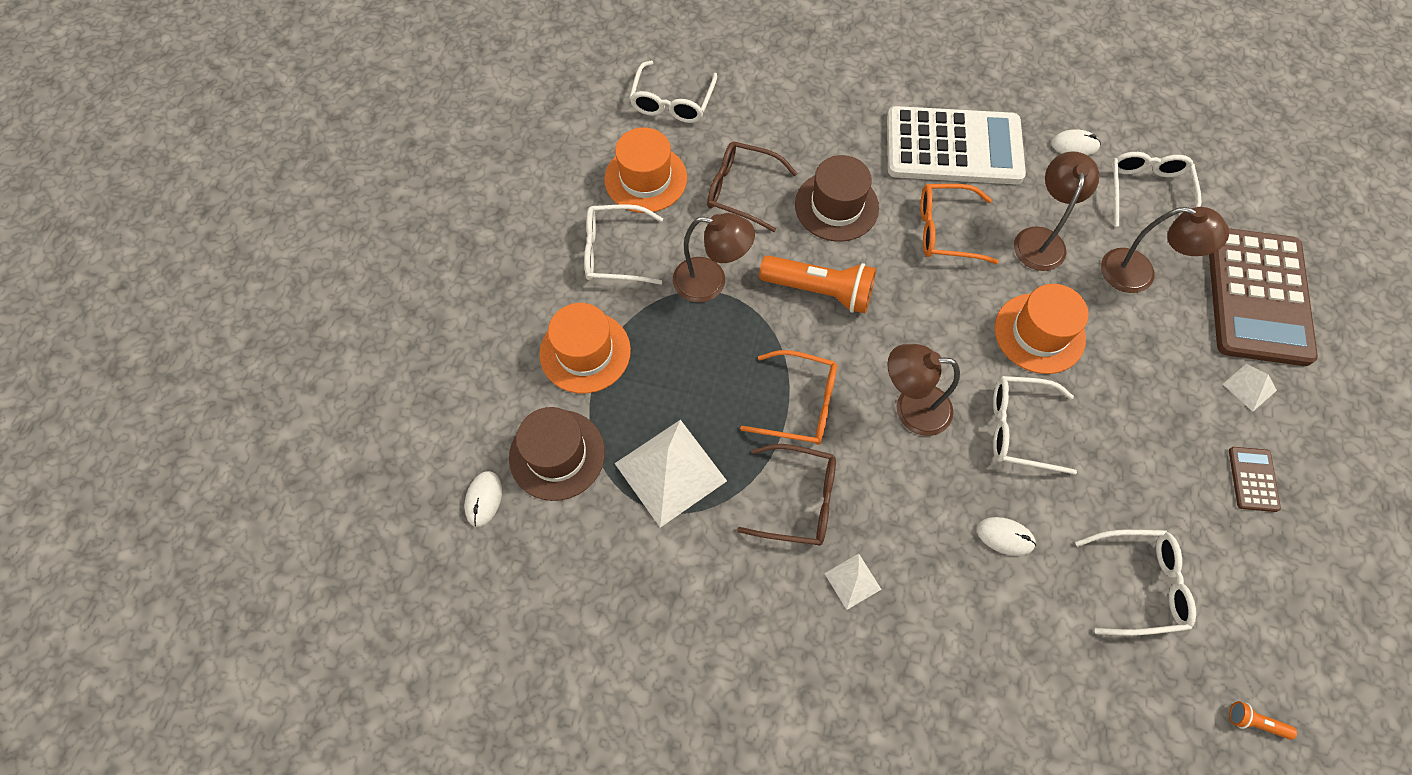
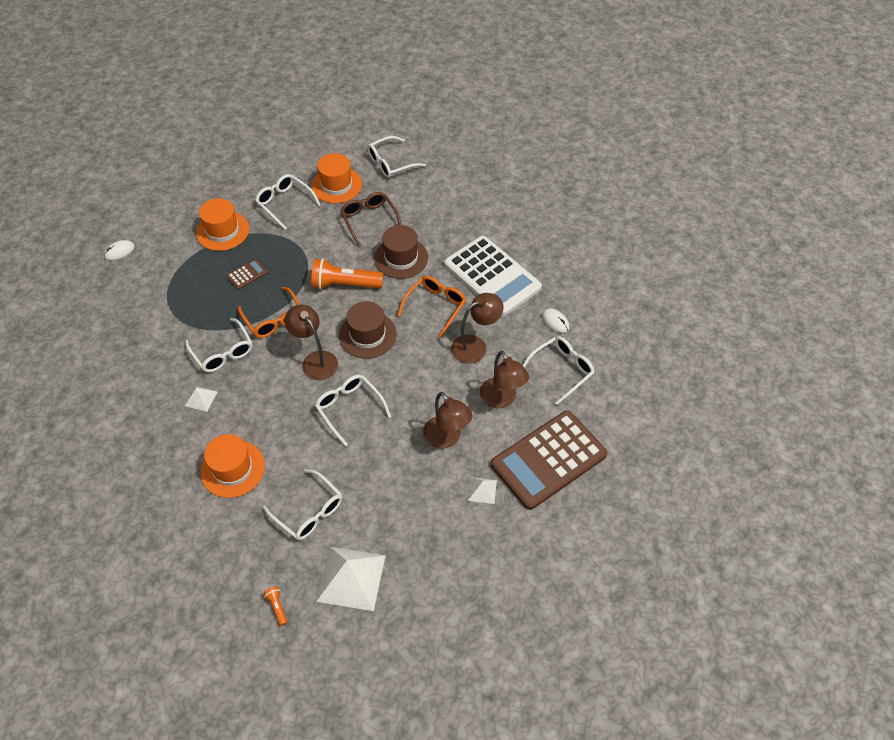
camera: 45 degrees right, 10 degrees down
brown hat [509,407,605,501] -> brown hat moved to [339,301,397,359]
white pyramid [614,420,727,528] -> white pyramid moved to [316,547,386,611]
brown lamp [673,213,755,303] -> brown lamp moved to [423,392,473,449]
brown glasses [737,444,836,546] -> white glasses [185,318,253,372]
orange flashlight [759,255,876,313] -> orange flashlight turned 120 degrees clockwise [311,258,383,290]
orange glasses [920,184,999,264] -> orange glasses turned 75 degrees clockwise [397,276,466,338]
white mouse [977,517,1036,556] -> none
orange hat [995,284,1089,374] -> orange hat moved to [200,434,265,498]
brown calculator [1229,447,1281,512] -> brown calculator moved to [226,259,268,290]

